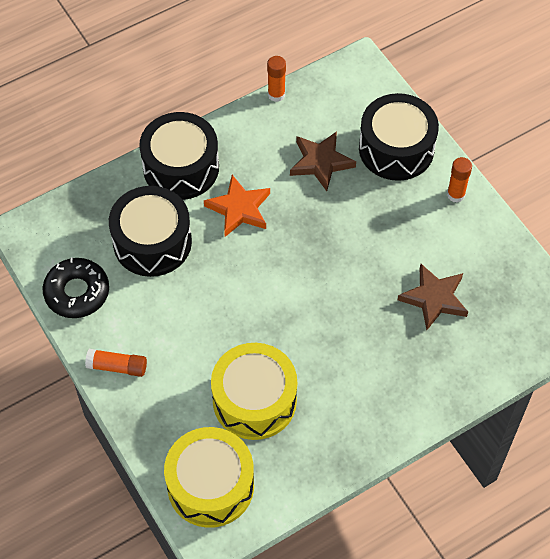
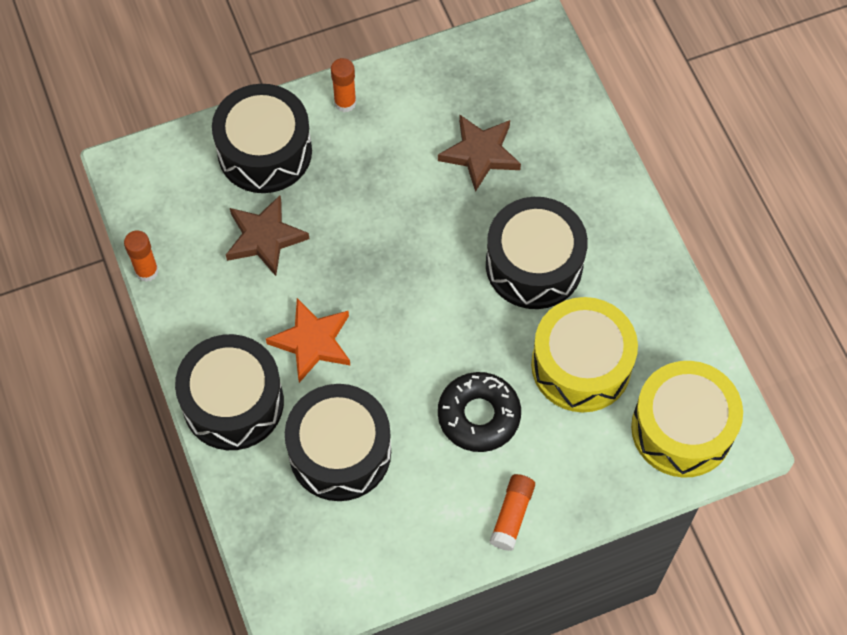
camera: 80 degrees left, 5 degrees up
black donut [42,258,109,318] -> black donut moved to [438,372,521,452]
none -> black drum [486,197,588,309]

